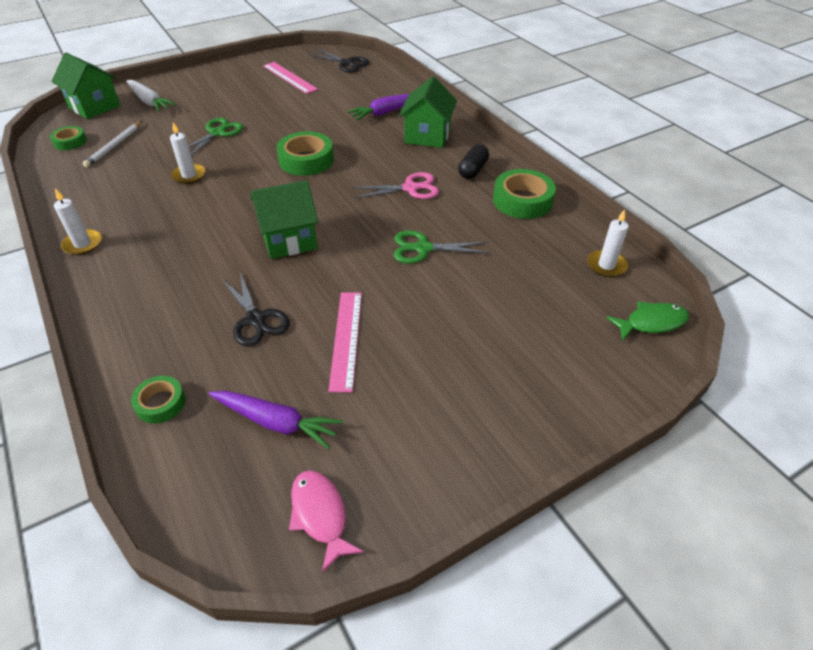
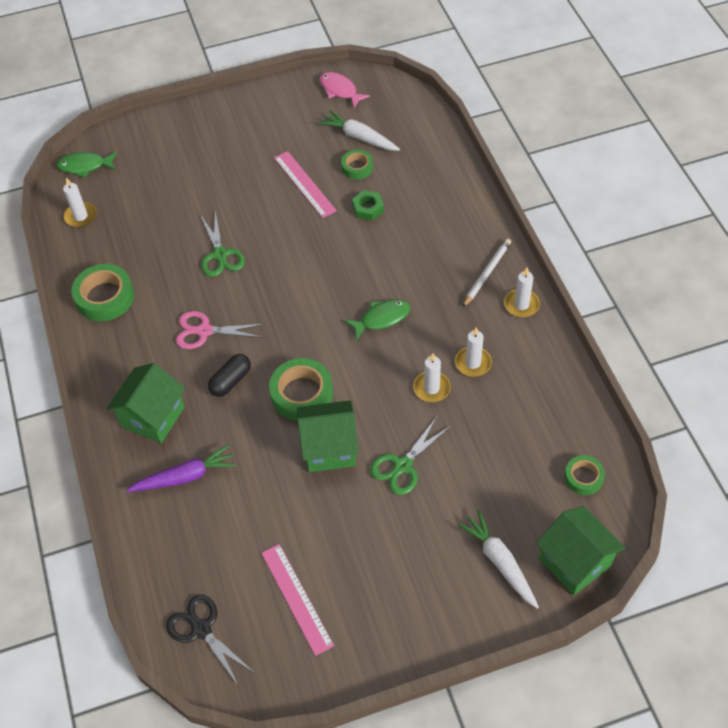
camera: 165 degrees left, 10 degrees up
white pencil [83,121,142,167] -> white pencil moved to [463,239,511,307]
green tape [131,376,186,424] -> green tape moved to [341,149,373,179]
purple carrot [208,391,343,449] -> white carrot [318,110,400,151]
black scissors [222,273,290,346] -> green nut [352,190,384,221]
green house [251,180,318,259] -> green house moved to [297,400,359,472]
pink fish [289,470,364,573] -> pink fish turned 150 degrees clockwise [320,72,370,108]
pink ruler [329,292,362,392] -> pink ruler turned 45 degrees counterclockwise [274,151,337,218]
green scissors [394,230,490,264] -> green scissors turned 60 degrees clockwise [200,211,245,277]
black capsule [458,144,489,179] -> black capsule moved to [208,354,251,397]
none -> green fish [344,299,410,341]
none -> white candle [455,327,492,377]

